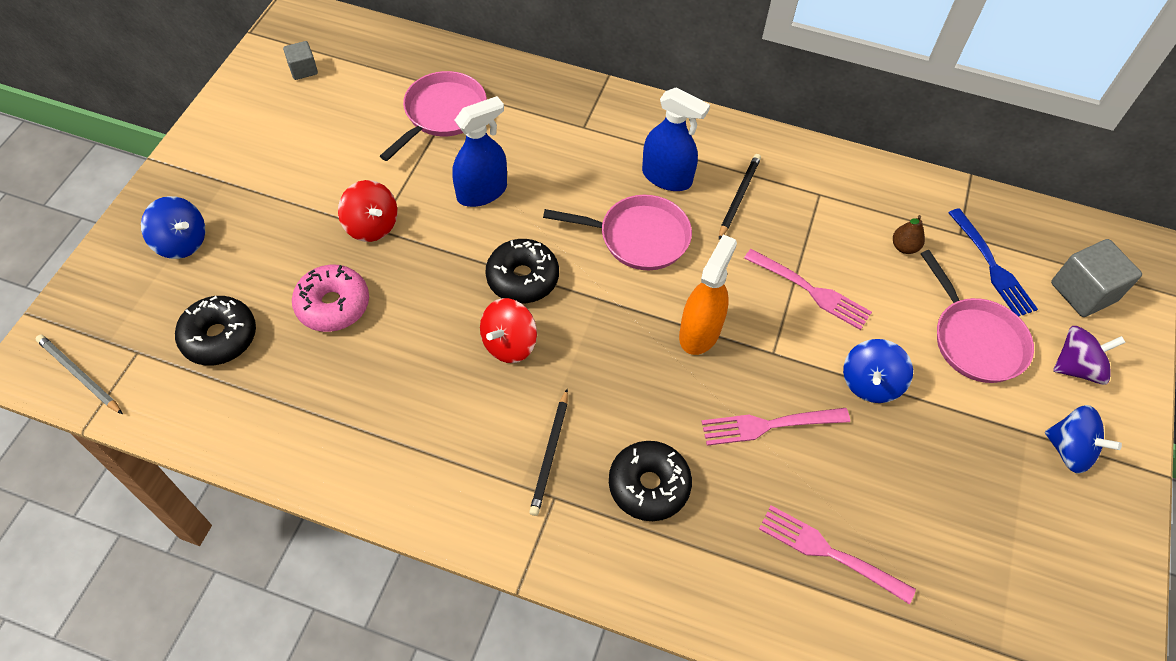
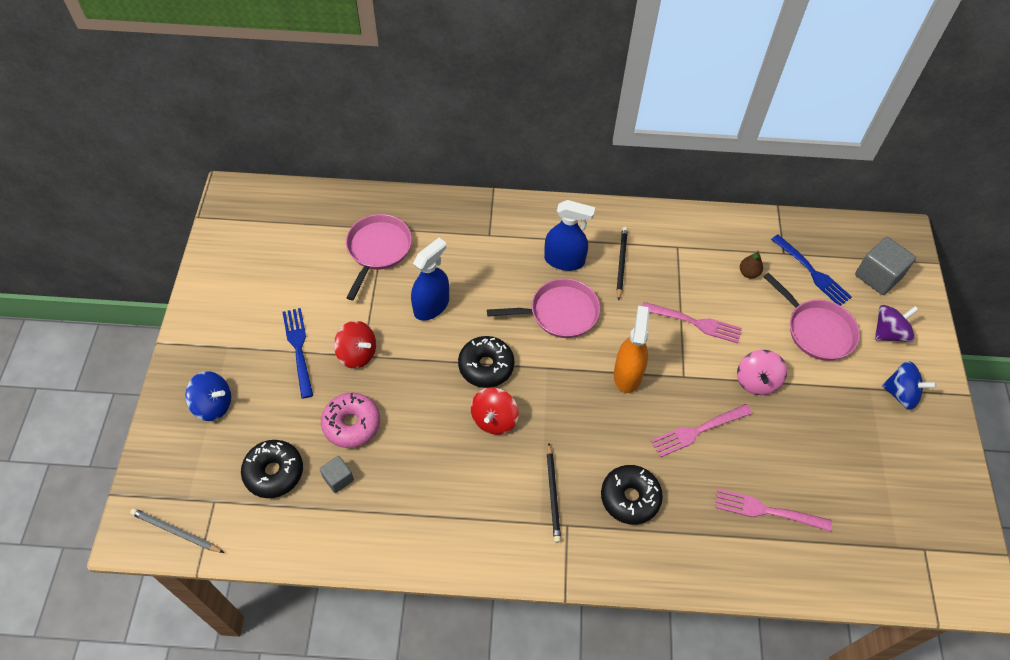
camera: 15 degrees left, 0 degrees up
grey cube [283,41,318,80] -> grey cube moved to [320,456,354,493]
blue spinning top [843,339,913,403] -> pink spinning top [737,350,787,395]
none -> blue fork [283,308,313,399]

